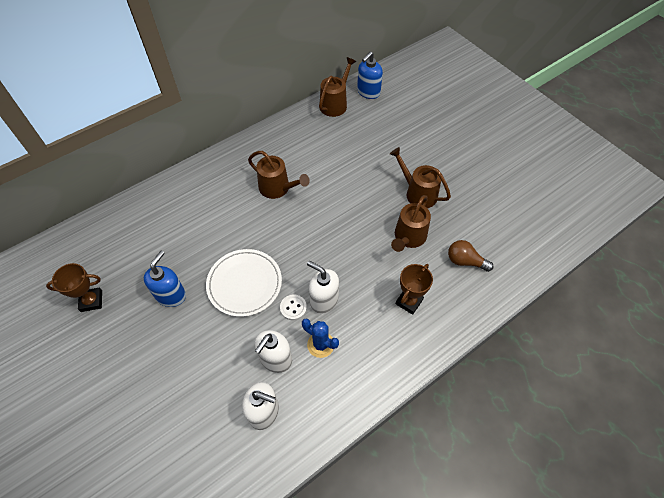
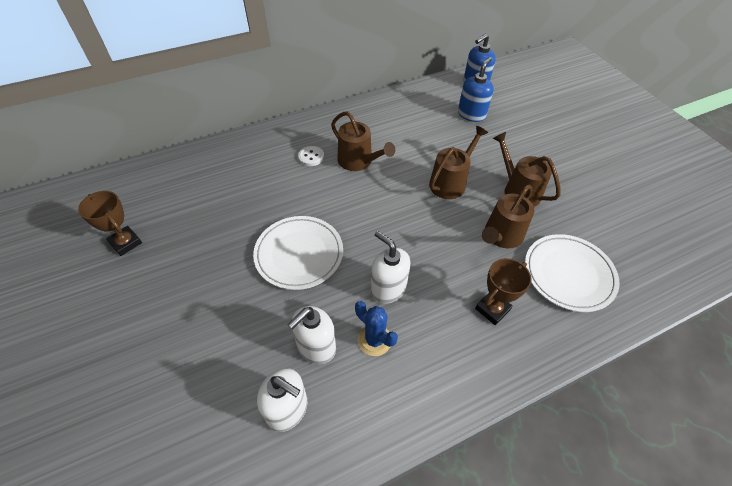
camera: 10 degrees right, 5 degrees down
brown trophy [46,263,102,312] -> brown trophy turned 45 degrees clockwise [78,191,142,256]
blue soap dispenser [144,251,186,307] -> blue soap dispenser moved to [458,57,494,122]
white button [280,295,307,320] -> white button moved to [298,146,324,166]
brown watering can [319,57,356,117] -> brown watering can moved to [429,126,488,199]
brown light bulb [448,240,494,272] -> white plate [525,234,620,312]

